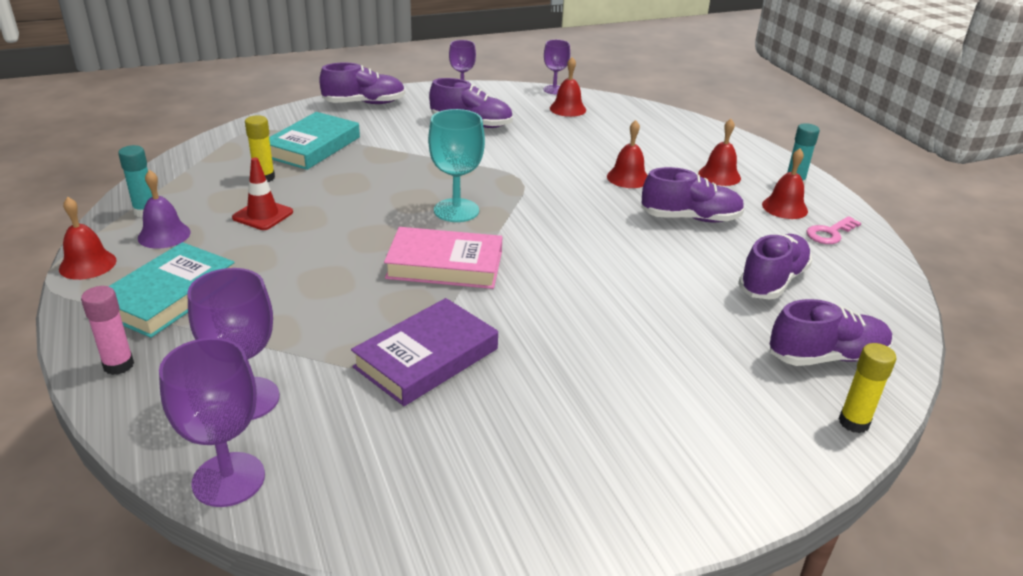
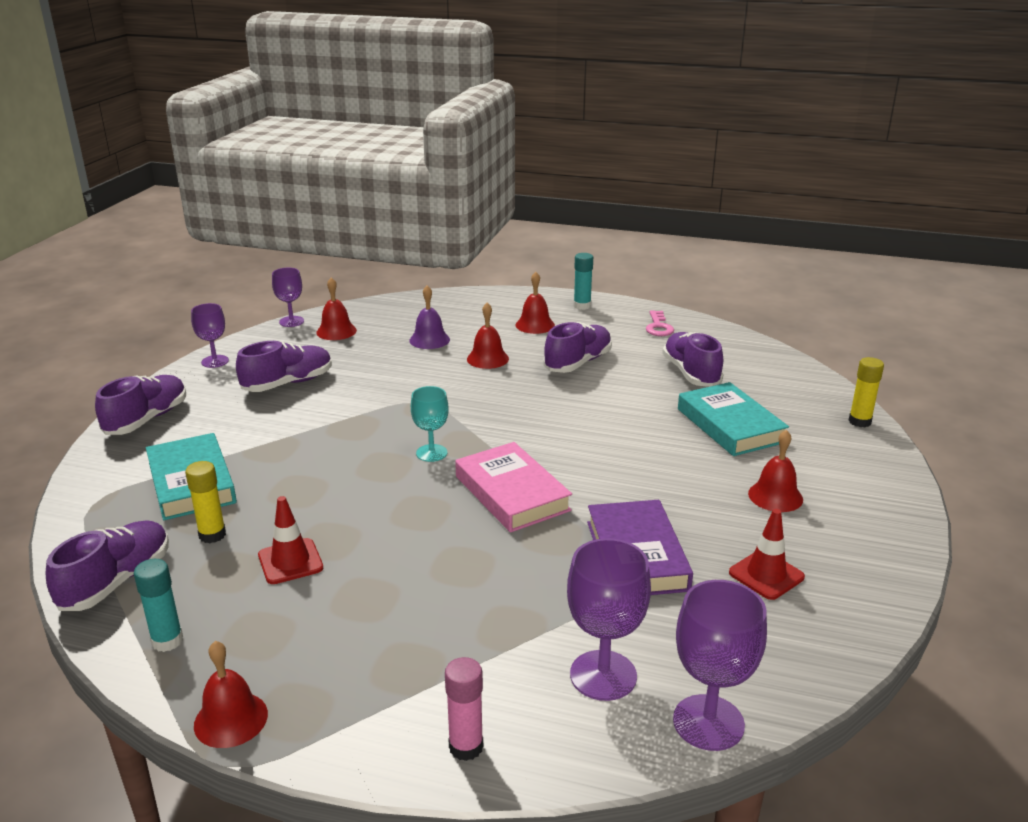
camera: 50 degrees left, 5 degrees down
turquoise book [108,242,235,338] -> turquoise book moved to [678,382,789,456]
purple bell [138,170,191,249] -> purple bell moved to [409,285,450,349]
pink book [384,227,502,289] -> pink book turned 75 degrees counterclockwise [455,442,572,533]
turquoise goblet [428,109,485,222] -> turquoise goblet [411,386,449,462], size x0.64
red bell [762,148,808,219] -> red bell moved to [748,430,803,512]
purple shoe [770,299,893,366] -> purple shoe moved to [46,520,169,611]
none -> red traffic cone [729,509,805,600]

